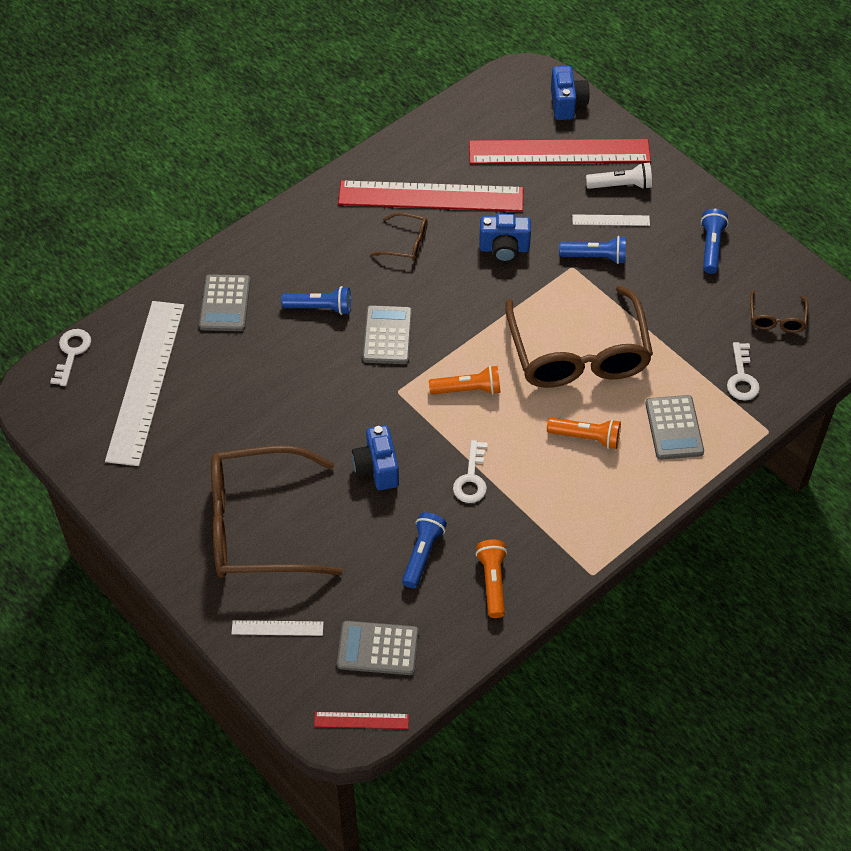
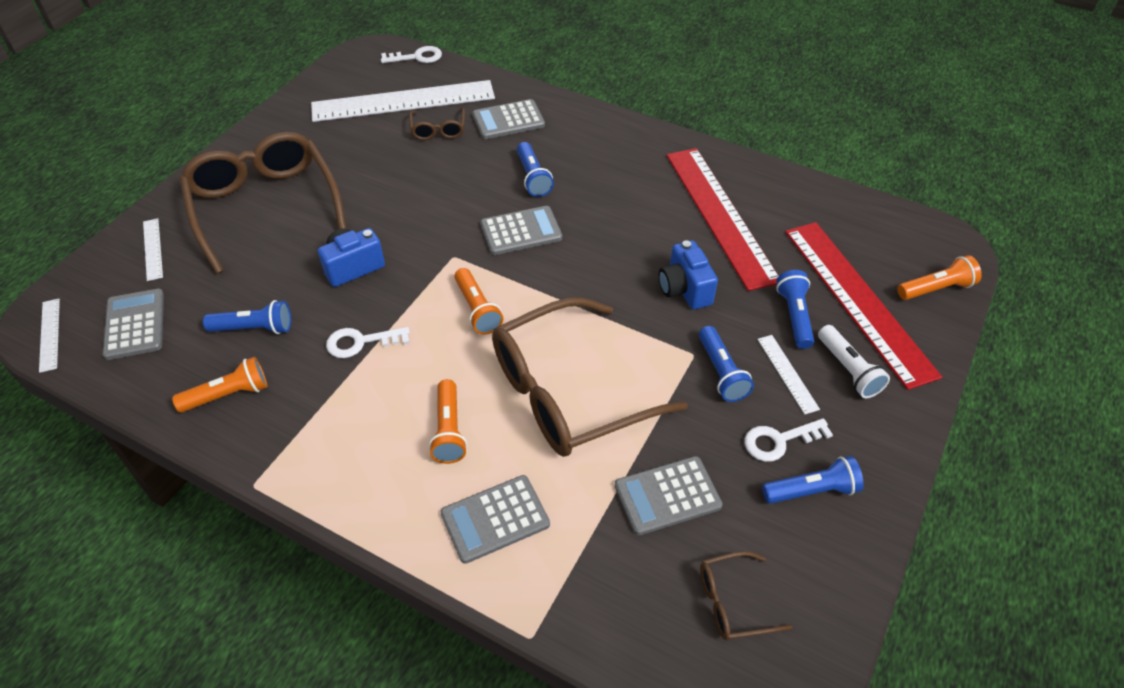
camera: 70 degrees right, 5 degrees down
red ruler [314,712,409,729] -> white ruler [39,299,60,373]
brown glasses [370,212,428,261] -> brown glasses moved to [409,108,465,140]
blue camera [551,66,590,120] -> orange flashlight [897,255,982,300]
white key [727,342,760,401] -> white key moved to [744,418,833,462]
none -> grey calculator [615,456,723,535]
none -> blue flashlight [776,270,814,349]

